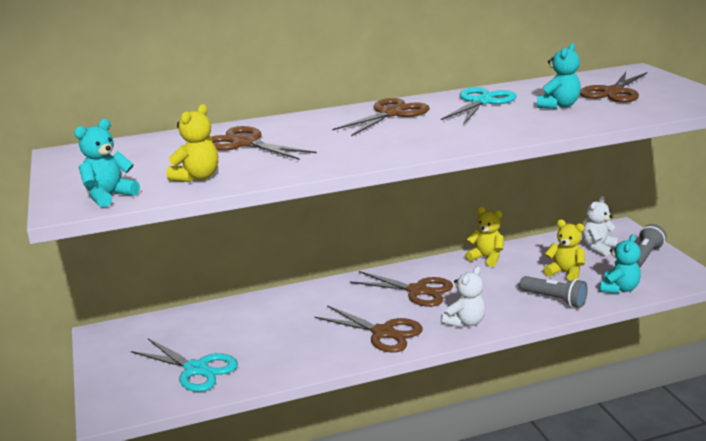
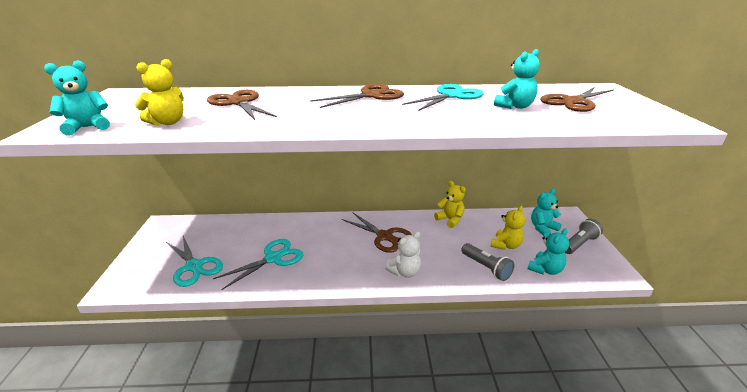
camera: 15 degrees right, 5 degrees up
brown scissors [315,305,423,353] -> none
yellow teddy bear [543,219,585,282] -> yellow teddy bear turned 75 degrees clockwise [490,206,526,250]
white teddy bear [582,196,619,256] -> turquoise teddy bear [531,189,562,237]
none -> turquoise scissors [213,239,303,290]

